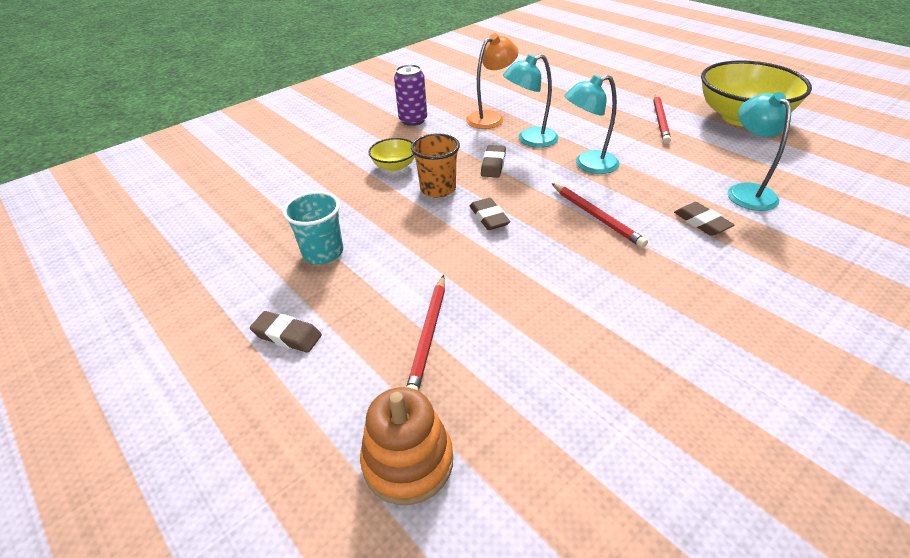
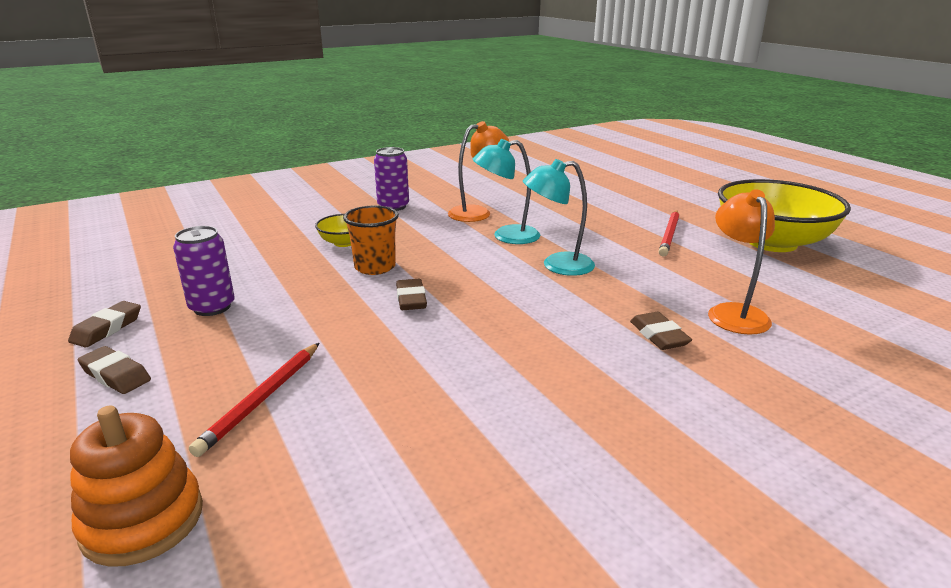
camera: 10 degrees right, 15 degrees down
turquoise cup [283,191,343,264] -> purple can [173,226,235,316]
brown eraser [481,145,506,178] -> brown eraser moved to [68,301,141,347]
red pencil [552,183,648,248] -> none
turquoise lamp [728,92,791,211] -> orange lamp [708,189,775,335]

